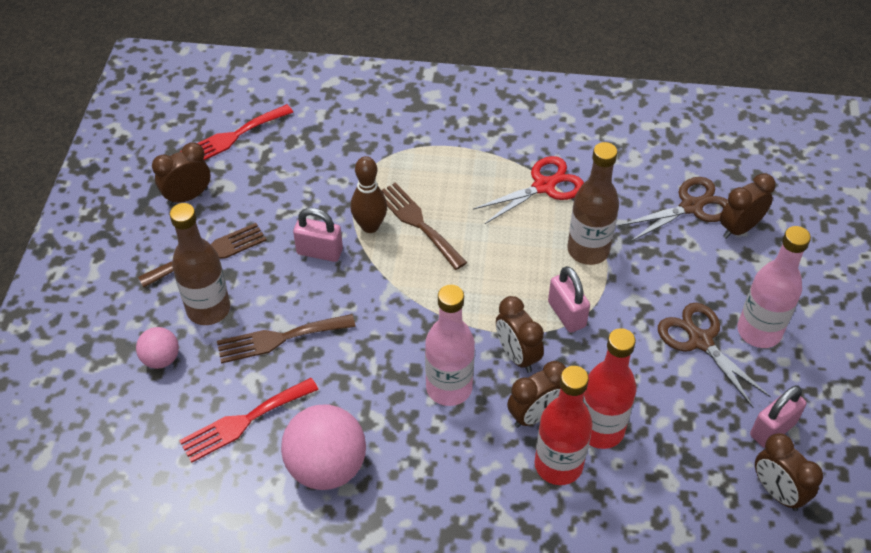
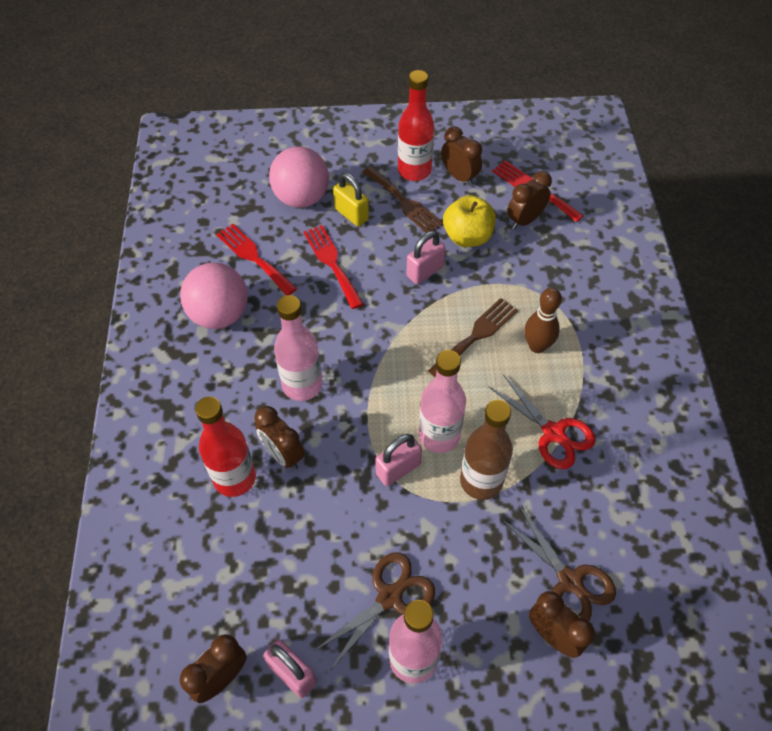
camera: 80 degrees right, 5 degrees up
pink ball [136,327,179,369] -> pink ball [269,146,329,208], size x1.87
brown bottle [170,203,230,325] -> yellow padlock [333,172,369,226]
brown fork [217,314,356,364] -> red fork [303,225,364,309]
pink padlock [293,208,343,262] -> pink padlock turned 45 degrees clockwise [406,231,446,284]
brown bowling pin [350,156,387,233] -> brown bowling pin moved to [524,287,562,353]
brown clock [496,296,544,373] -> brown clock moved to [507,171,552,229]
red bottle [583,328,637,449] -> red bottle moved to [398,70,434,181]
none -> pink bottle [419,350,466,453]
none -> yellow apple [443,195,496,247]

